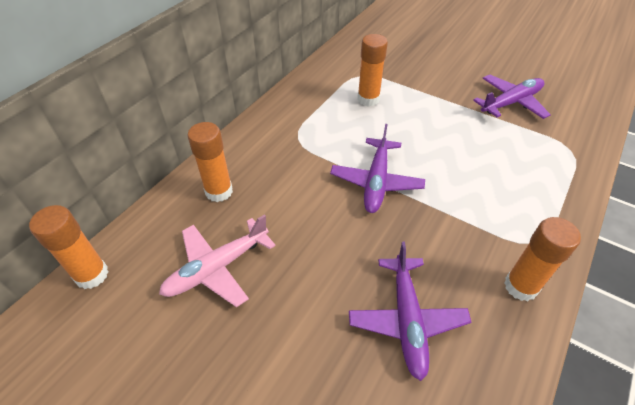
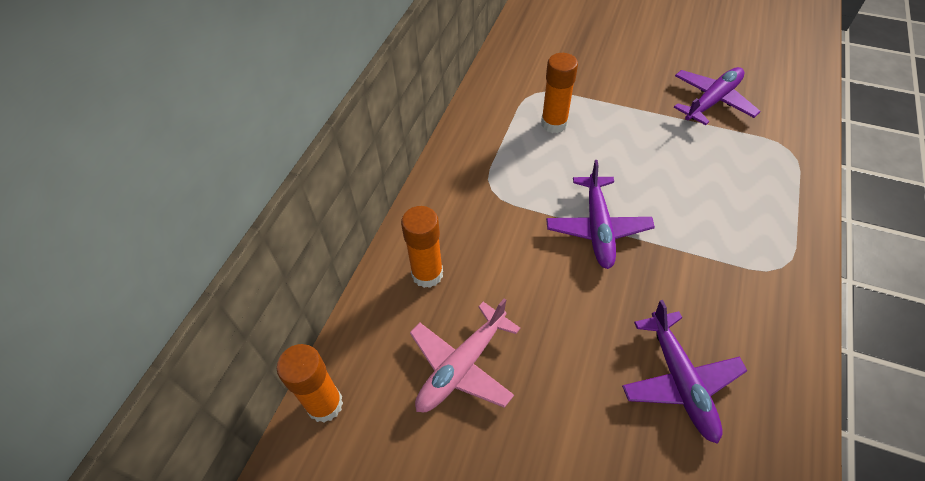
camera: 10 degrees left, 5 degrees up
orange glue stick [504,217,581,301] -> none

